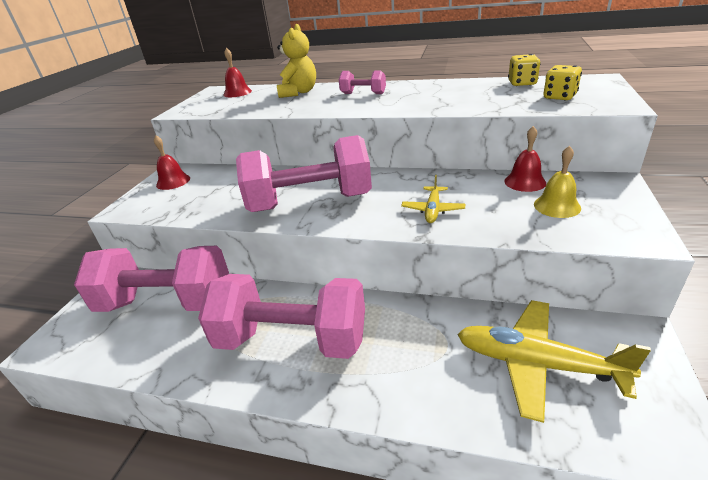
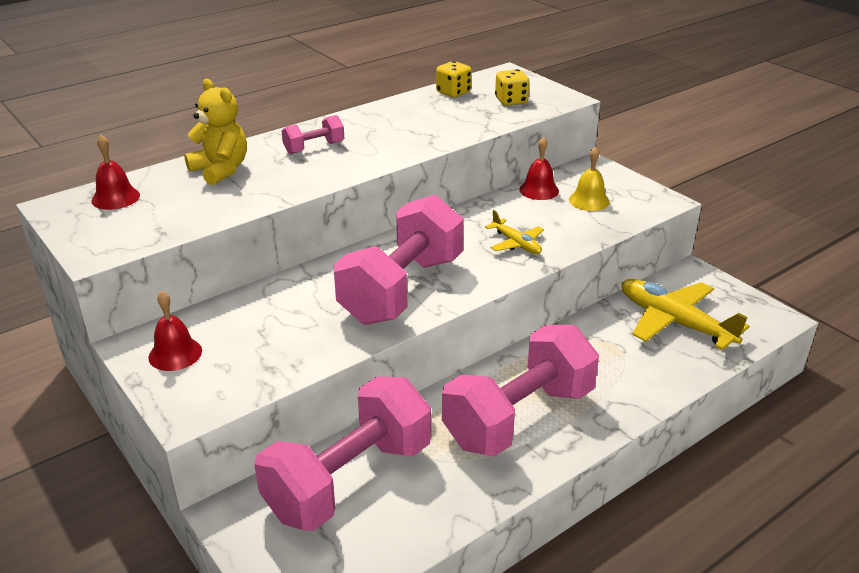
camera: 55 degrees left, 0 degrees up
yellow plane [457,300,651,423] -> yellow plane turned 75 degrees clockwise [622,279,749,350]

